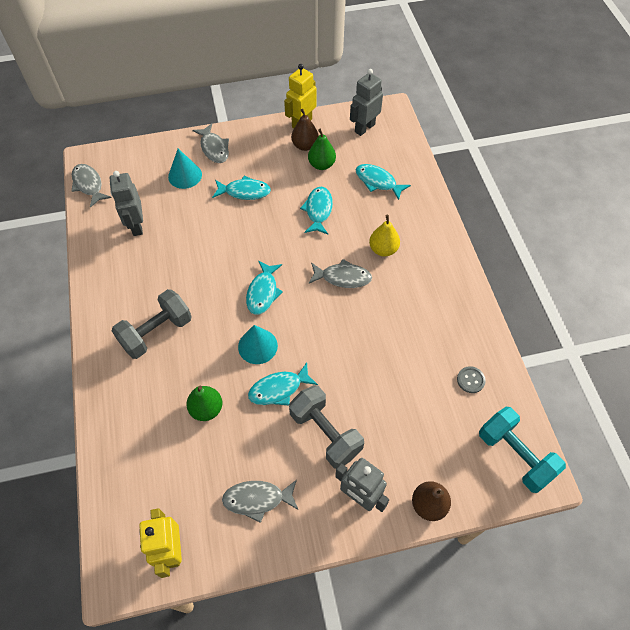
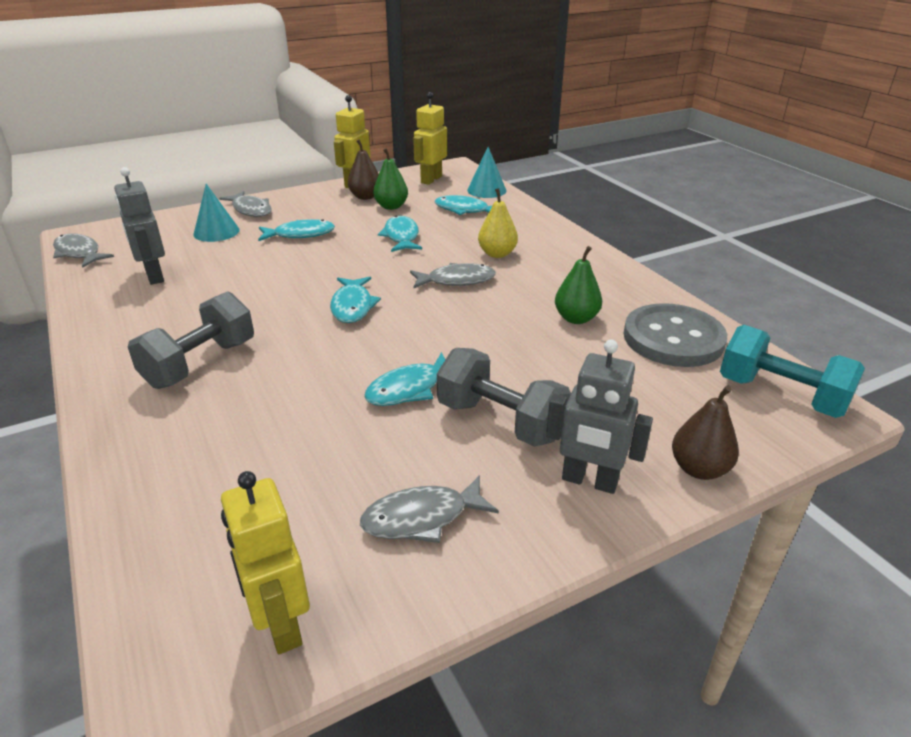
camera: 15 degrees left, 25 degrees down
green pear [186,386,222,421] -> green pear moved to [555,246,602,324]
turquoise cone [238,325,278,364] -> turquoise cone moved to [467,147,506,198]
grey robot [350,69,383,136] -> yellow robot [413,92,447,185]
grey button [457,366,486,393] -> grey button [624,303,727,367], size x2.50

